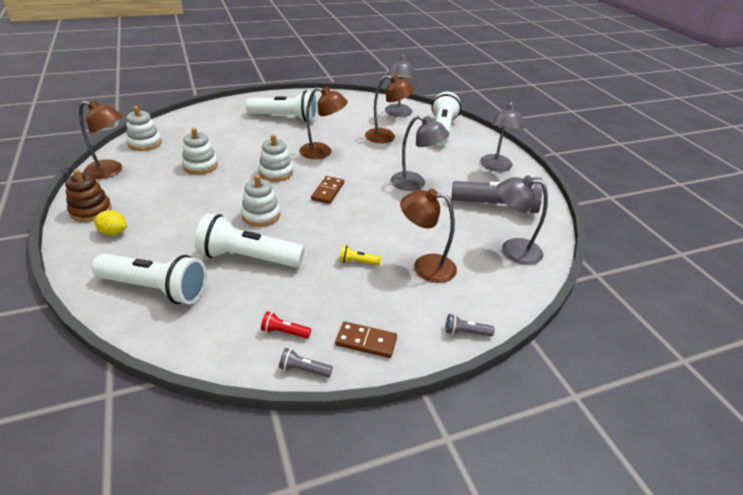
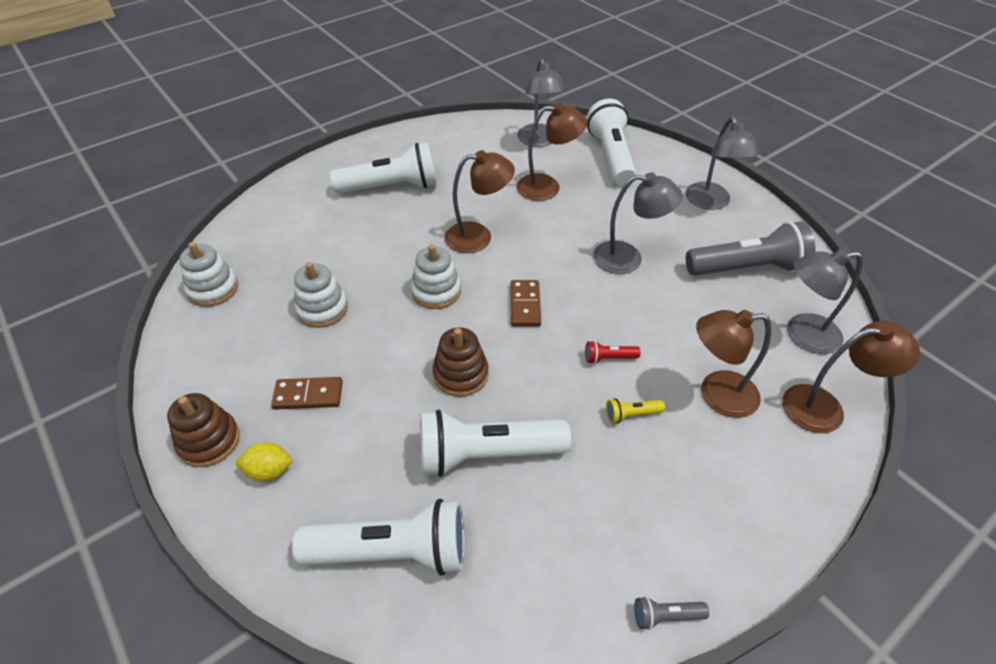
camera: 15 degrees left, 10 degrees up
brown lamp [79,101,123,179] -> brown lamp moved to [782,321,920,433]
white stacking toy [241,175,281,227] -> brown stacking toy [433,327,489,397]
red flashlight [261,311,311,339] -> red flashlight moved to [585,341,641,364]
brown domino [335,321,397,358] -> brown domino moved to [271,377,343,410]
grey flashlight [445,314,495,336] -> none

